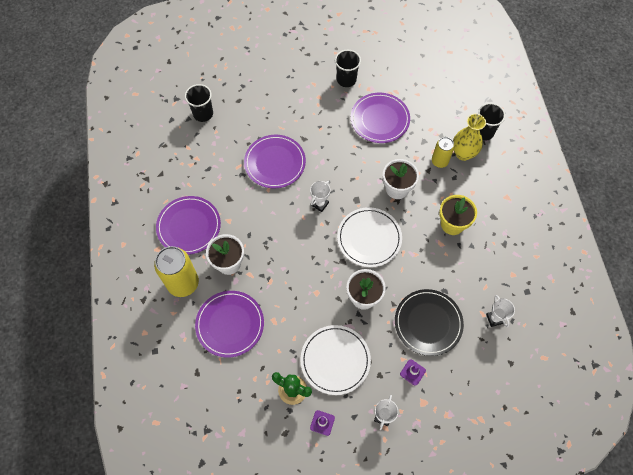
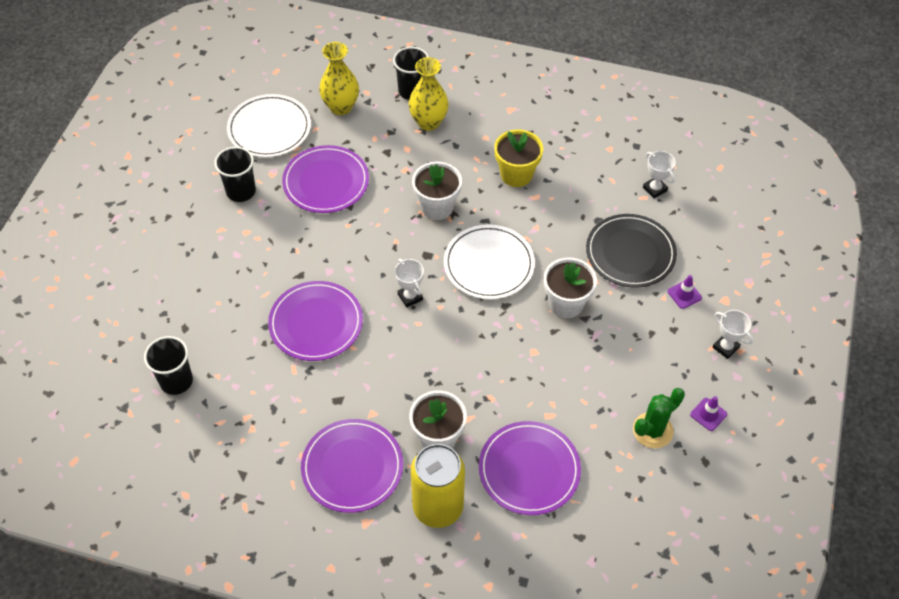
camera: 65 degrees left, 10 degrees down
white plate [300,325,371,395] -> white plate moved to [227,94,311,158]
yellow can [432,137,454,168] -> none
white trophy [486,295,515,327] -> white trophy turned 45 degrees clockwise [643,151,676,198]
none -> yellow vase [319,42,359,115]

